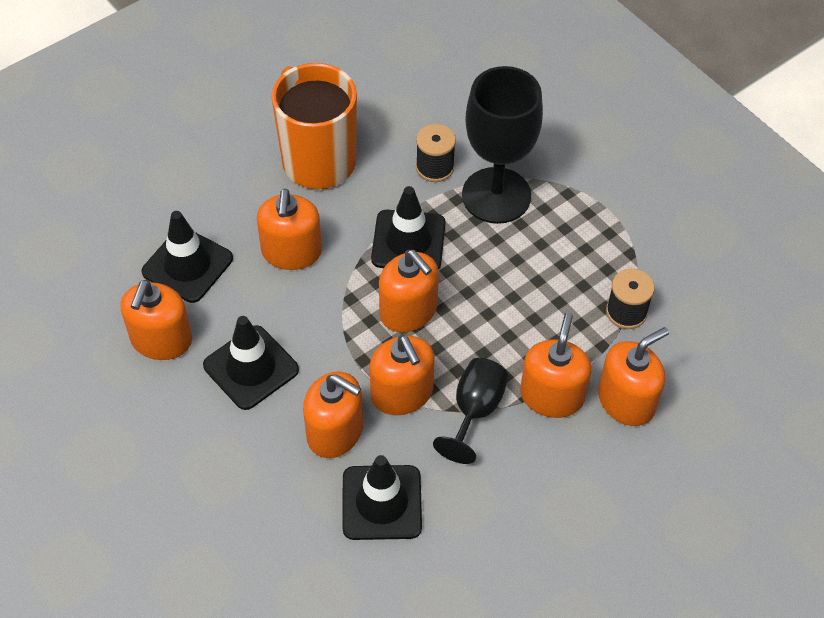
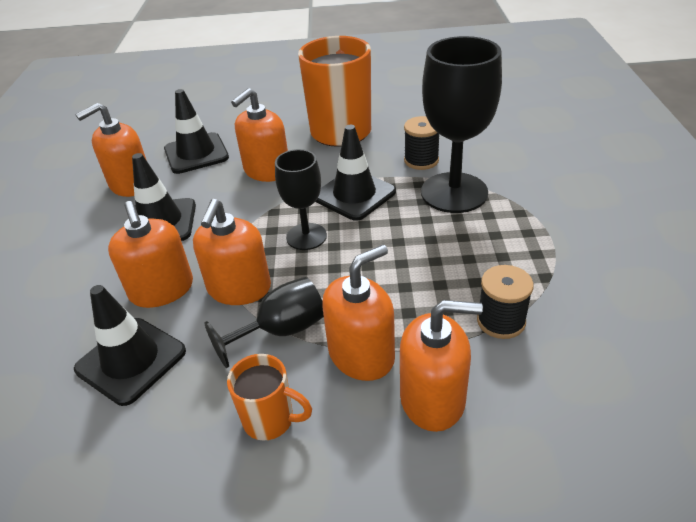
camera: 40 degrees right, 15 degrees down
orange soap dispenser [379,250,439,332] -> black goblet [275,149,327,250]
none -> orange mug [227,354,312,440]

